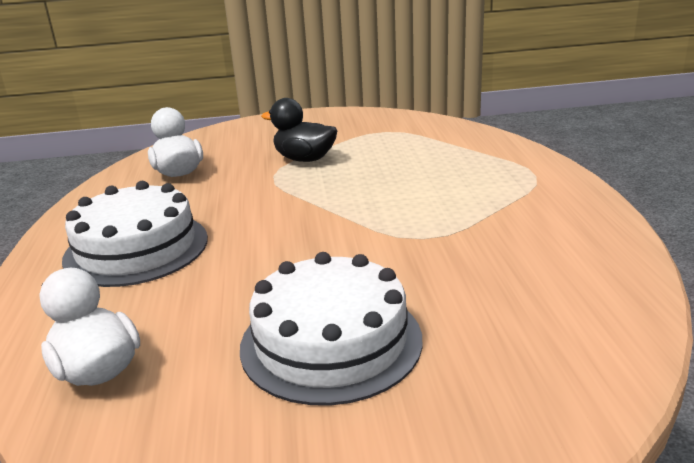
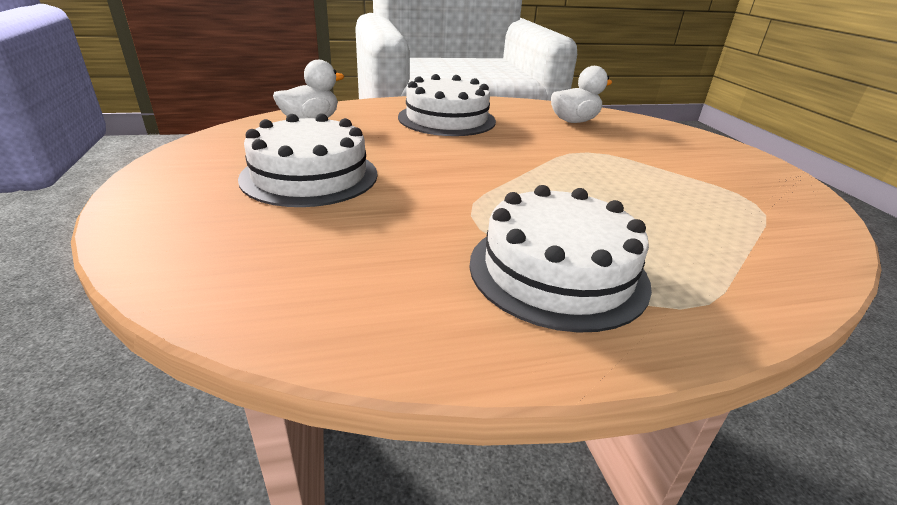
camera: 80 degrees right, 5 degrees up
black duck [261,98,337,162] -> none
none -> white cake [469,185,652,333]

